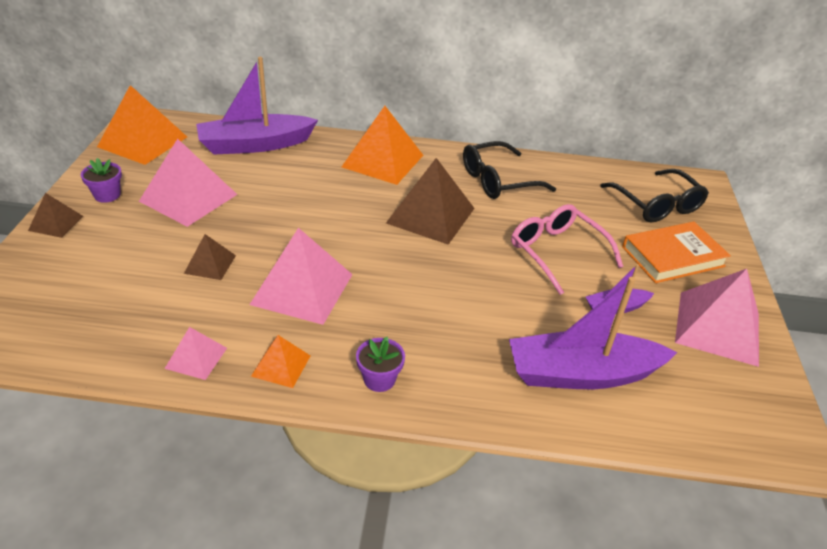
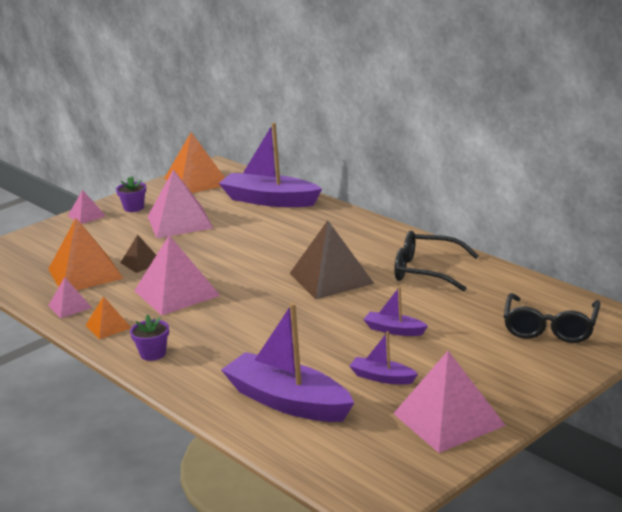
camera: 45 degrees right, 15 degrees down
brown pyramid [28,193,83,238] -> pink pyramid [68,190,106,224]
orange pyramid [342,106,423,185] -> orange pyramid moved to [48,218,124,290]
pink glasses [511,204,623,295] -> purple boat [363,286,428,336]
orange book [622,222,731,283] -> none

